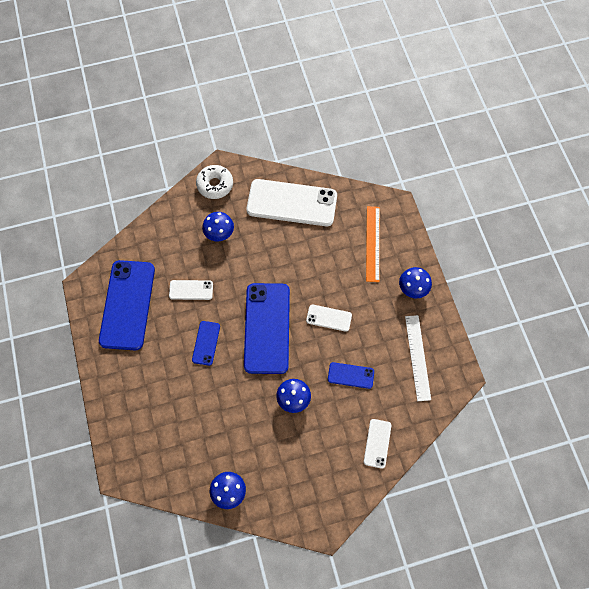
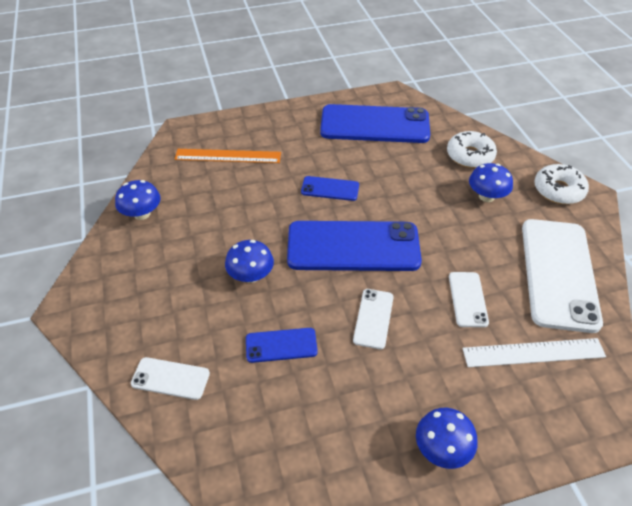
camera: 90 degrees right, 20 degrees down
white phone [169,280,213,300] -> white phone moved to [449,272,489,327]
blue phone [328,362,374,389] -> blue phone turned 75 degrees clockwise [246,328,318,363]
orange ruler [366,206,380,282] -> orange ruler moved to [175,149,281,163]
white ruler [405,315,431,401] -> white ruler moved to [462,338,606,367]
none -> white donut [447,131,497,168]

